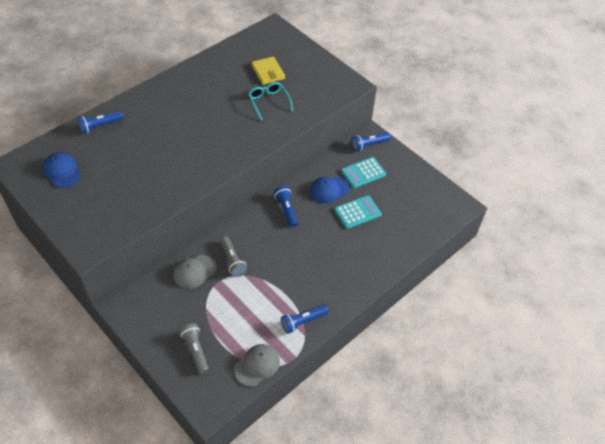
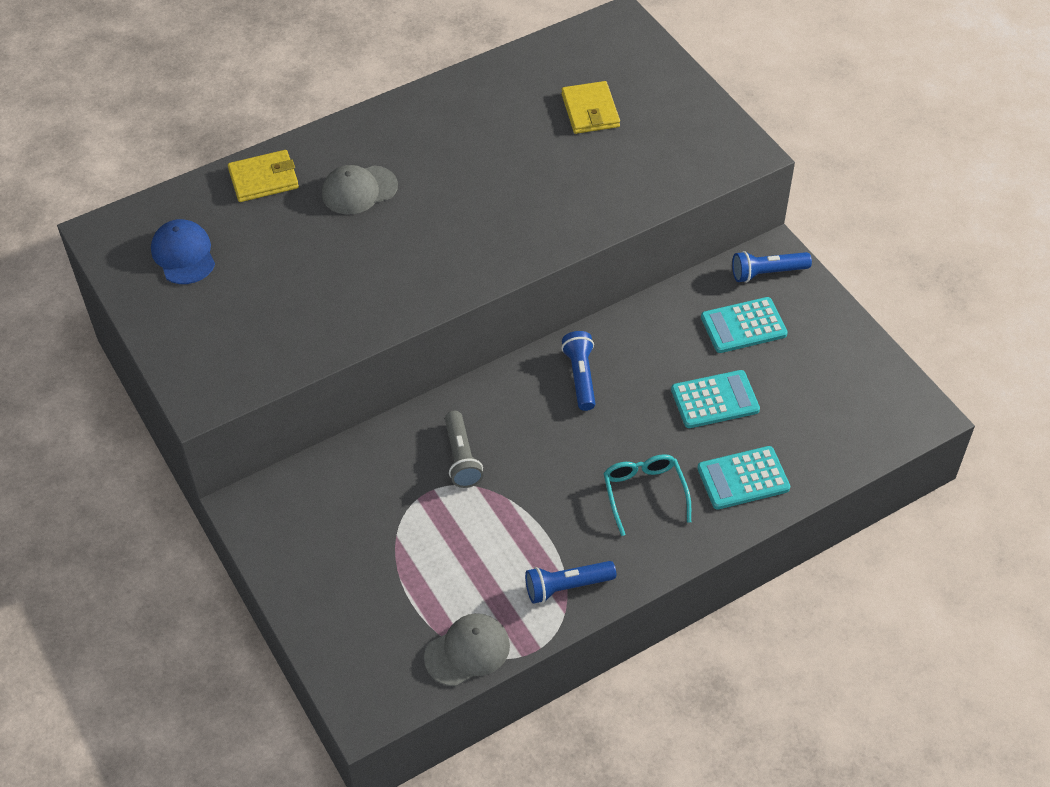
camera: 15 degrees right, 0 degrees up
blue flashlight [78,111,123,134] -> yellow wallet [228,150,299,202]
grey cap [173,255,217,289] -> grey cap moved to [322,165,398,214]
grey flashlight [180,323,209,374] -> none
turquoise glasses [248,82,293,120] -> turquoise glasses moved to [604,454,691,536]
blue cap [310,177,350,203] -> none
none -> turquoise calculator [697,446,790,510]

